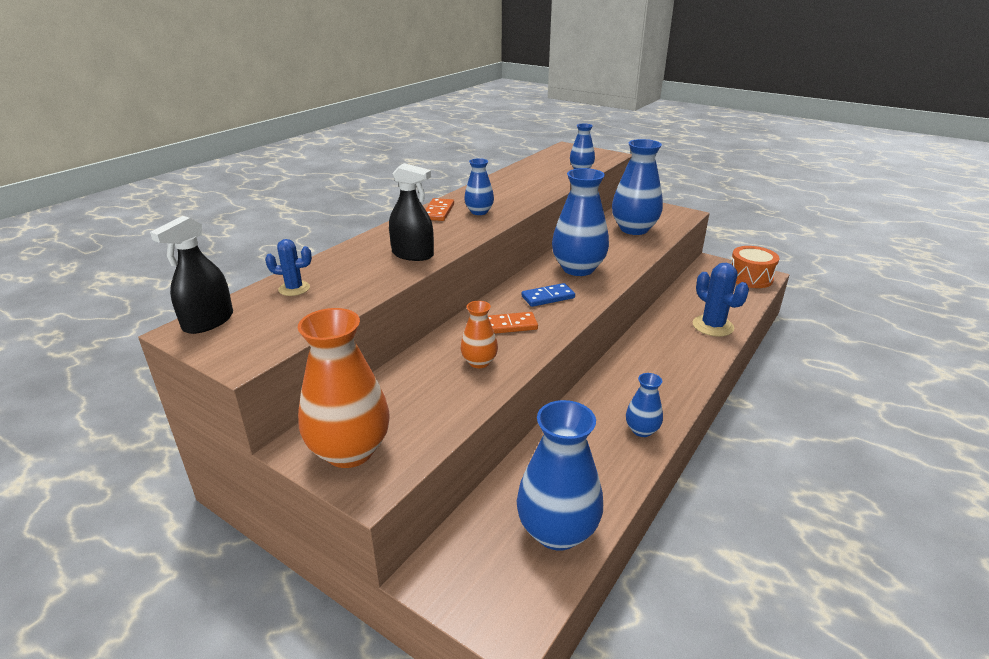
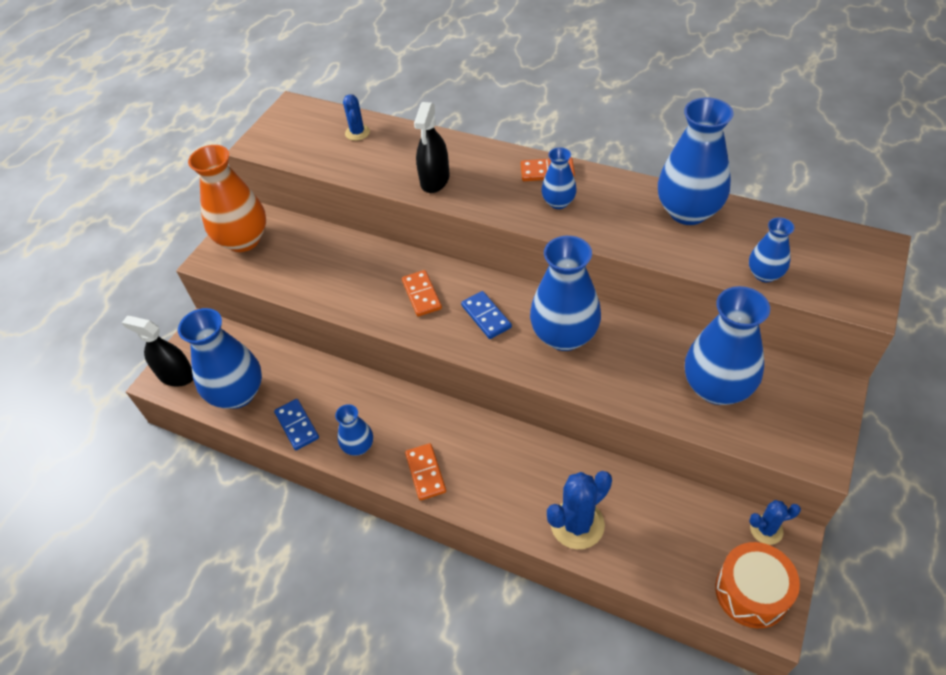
camera: 85 degrees right, 20 degrees up
black spray bottle [150,216,233,334] -> black spray bottle moved to [122,316,193,386]
orange vase [461,301,498,368] -> none
none -> blue domino [274,399,319,450]
none -> orange domino [405,443,446,501]
none -> blue vase [658,97,734,225]
none -> blue cactus [749,500,801,545]

